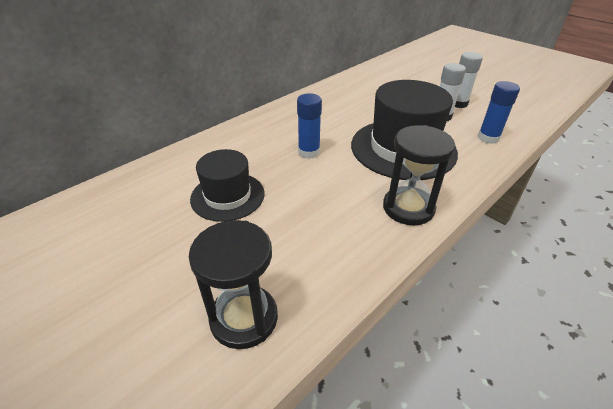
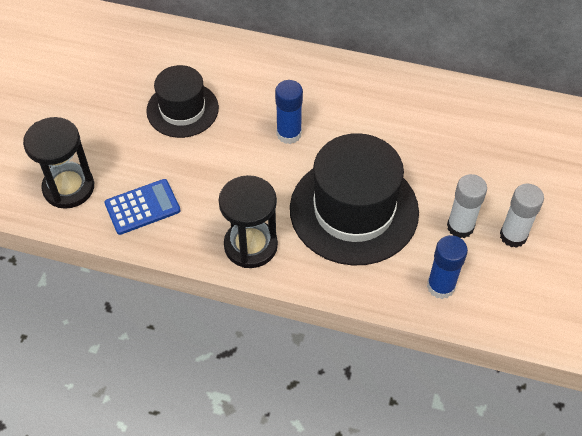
camera: 60 degrees right, 15 degrees up
none -> blue calculator [105,179,181,235]

